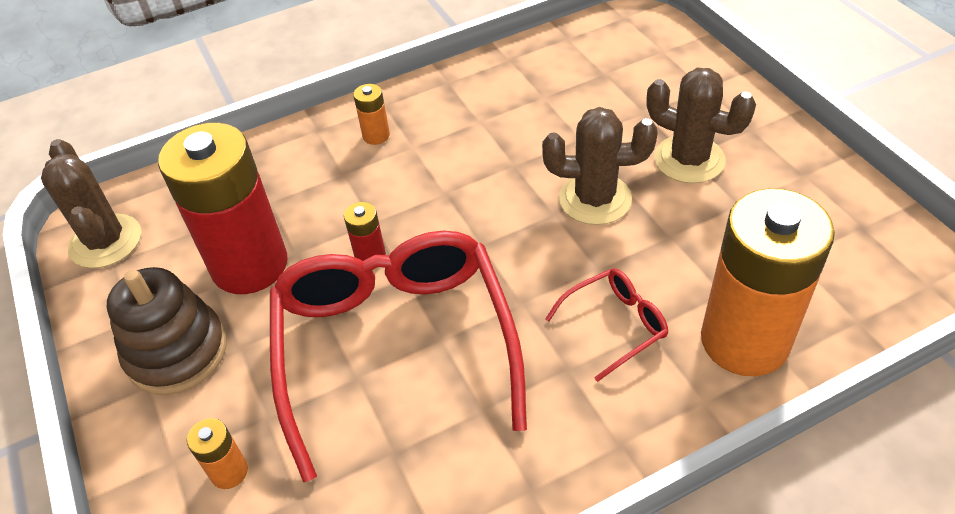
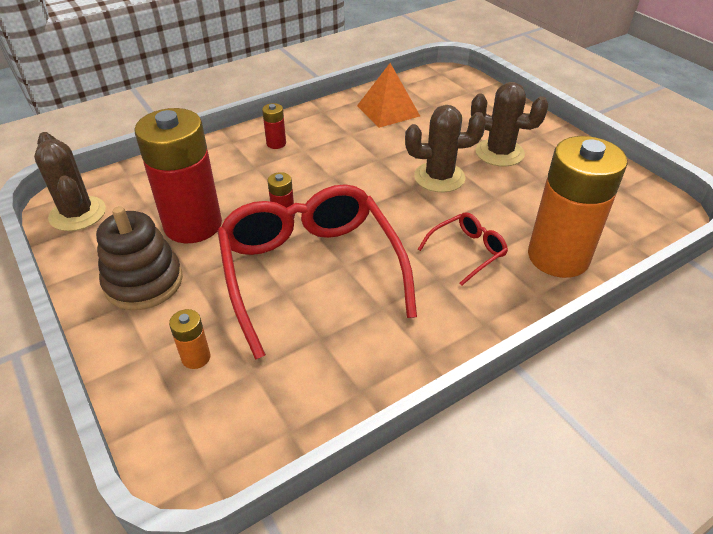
camera: 10 degrees left, 5 degrees down
orange battery [353,84,390,145] -> red battery [262,103,286,149]
none -> orange pyramid [357,63,420,128]

